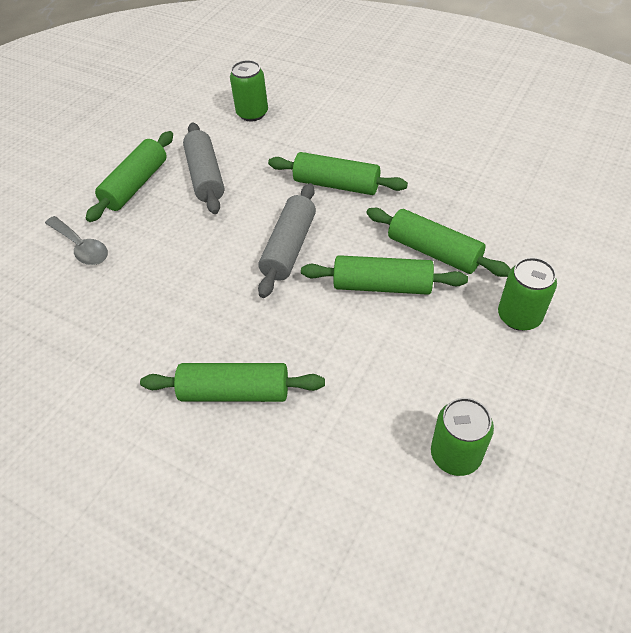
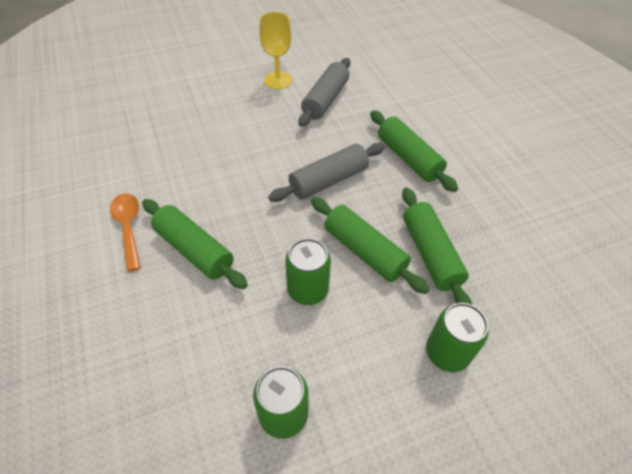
camera: 35 degrees right, 0 degrees up
grey spoon [45,216,108,265] -> none
green rolling pin [86,131,173,222] -> yellow goblet [259,12,292,89]
green can [230,60,268,121] -> green can moved to [285,238,331,305]
none -> orange spoon [110,193,141,272]

